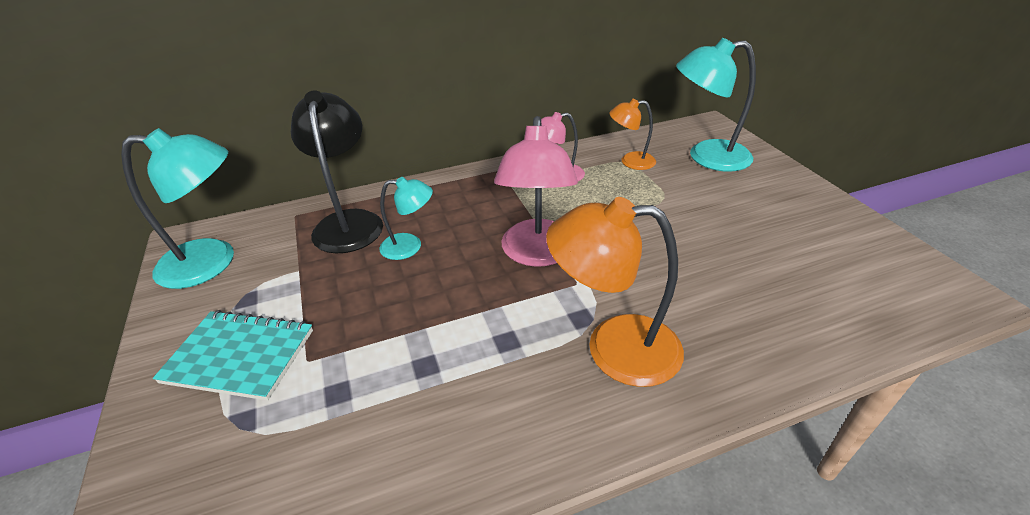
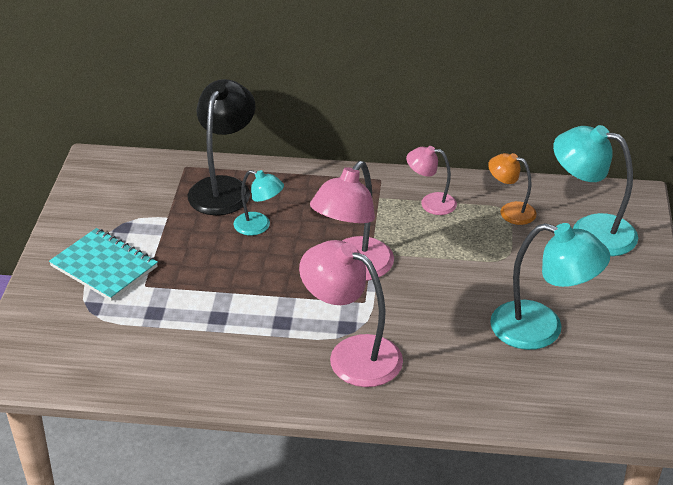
camera: 25 degrees right, 0 degrees up
turquoise lamp [121,128,234,289] -> turquoise lamp moved to [490,223,610,350]
orange lamp [546,197,684,387] -> pink lamp [299,240,403,387]

